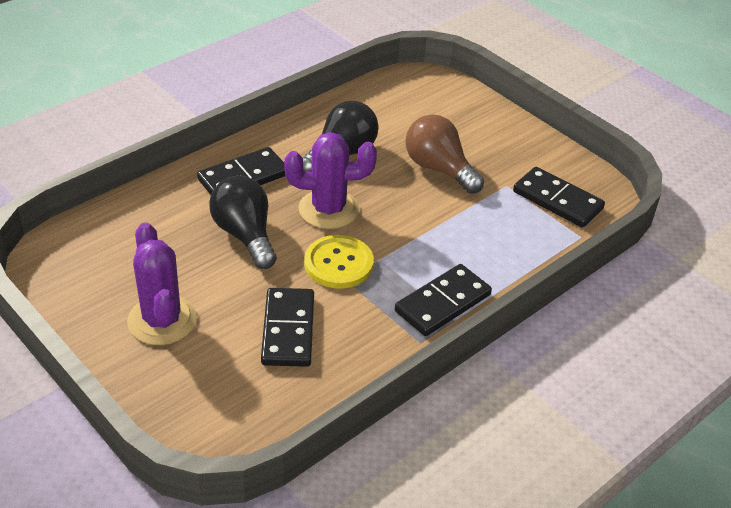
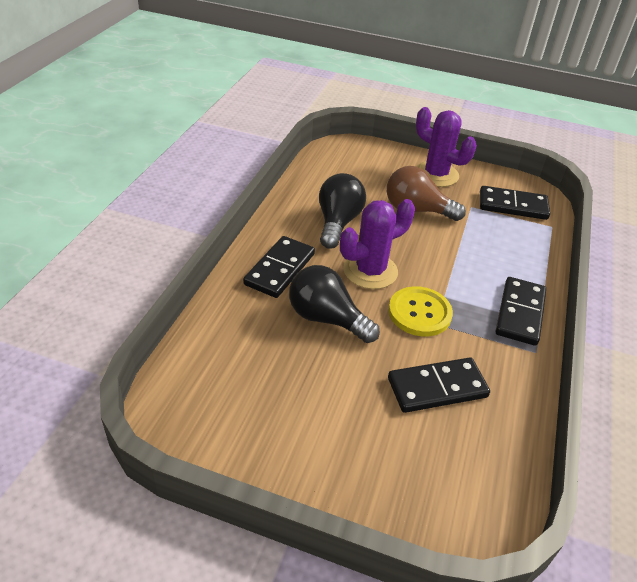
camera: 30 degrees left, 0 degrees up
purple cactus [127,222,197,345] -> purple cactus moved to [416,107,477,187]
black domino [261,288,314,367] -> black domino turned 75 degrees counterclockwise [388,358,490,413]

